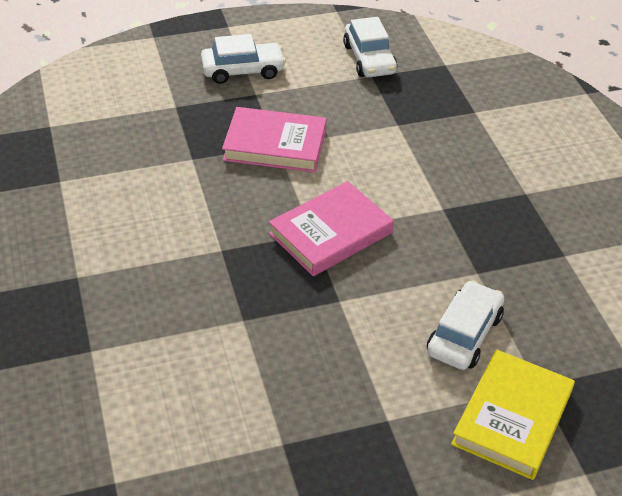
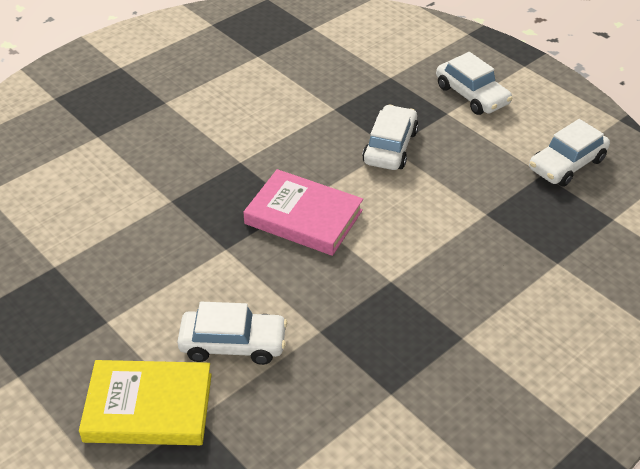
camera: 65 degrees right, 0 degrees up
pink book [222,107,327,173] -> white car [362,105,418,170]

